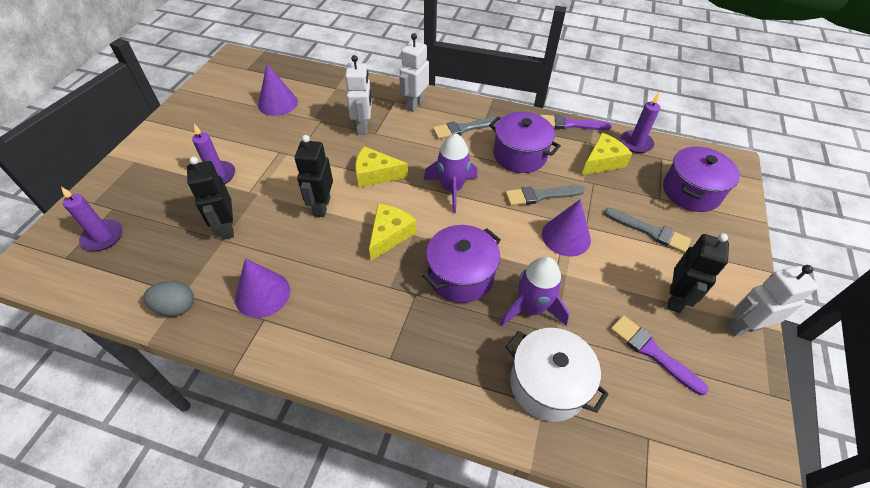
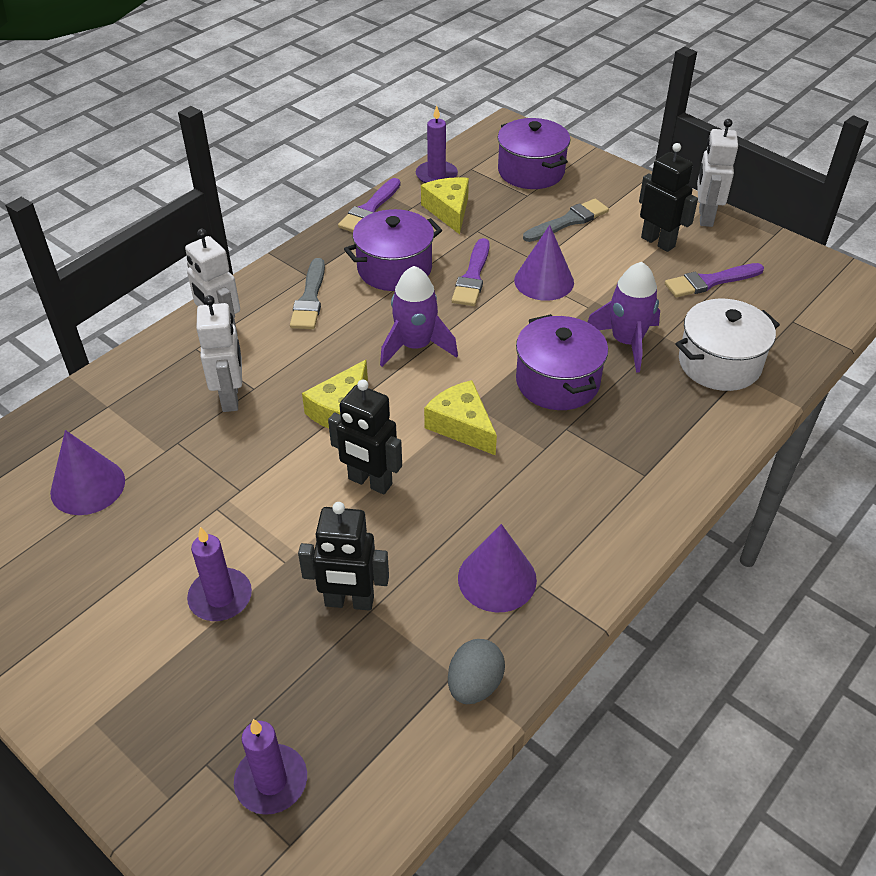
camera: 65 degrees left, 5 degrees down
white robot [345,55,372,135] -> white robot turned 60 degrees clockwise [196,295,242,412]
grey brush [505,185,585,206] -> purple brush [452,238,490,306]

